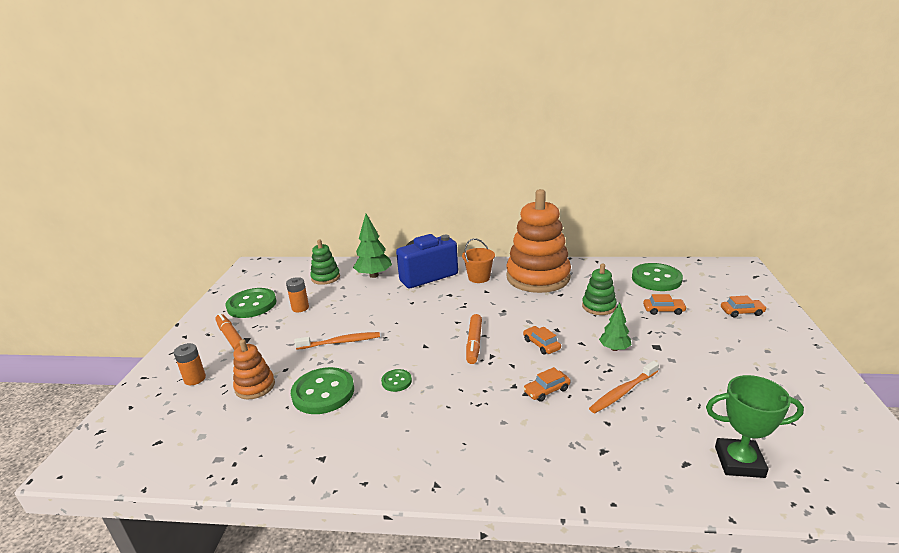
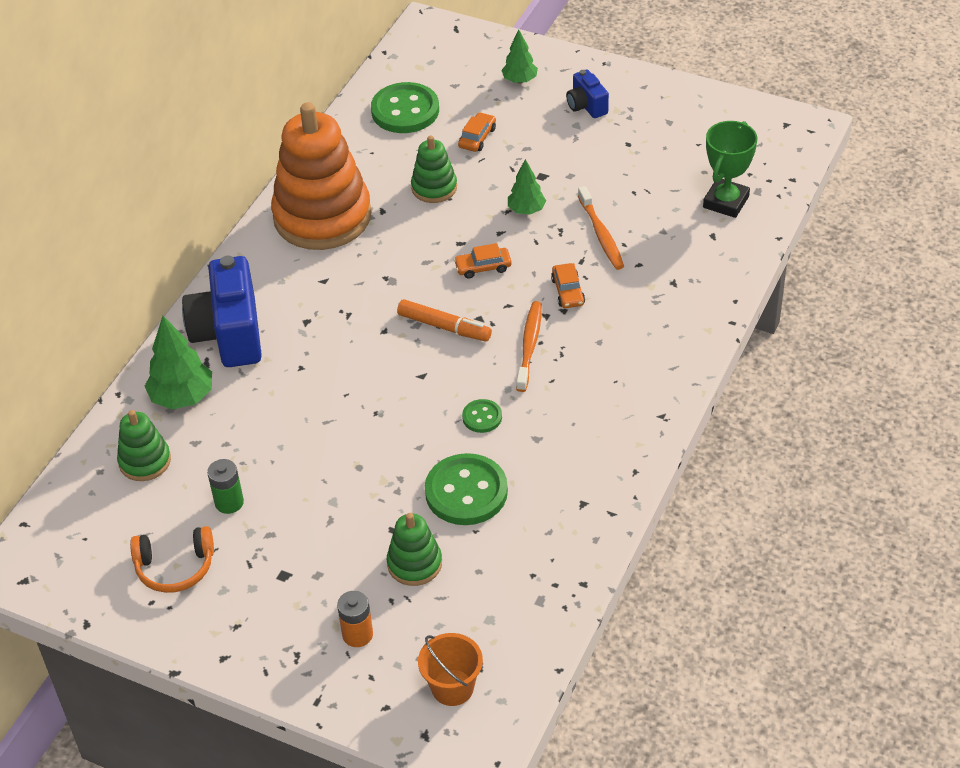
camera: 70 degrees left, 20 degrees up
orange marker [215,313,242,350] -> none
green button [226,288,276,318] -> orange headphones [130,526,214,593]
orange stacking toy [233,339,275,399] -> green stacking toy [387,513,442,586]
orange battery [286,277,309,312] -> green battery [207,459,244,514]
orange toothbrush [294,332,380,350] -> orange toothbrush moved to [516,301,542,392]
orange bucket [462,238,495,283] -> orange bucket moved to [418,633,483,706]
orange car [721,296,767,317] -> green tree [501,29,538,83]
none -> blue camera [566,69,609,118]

